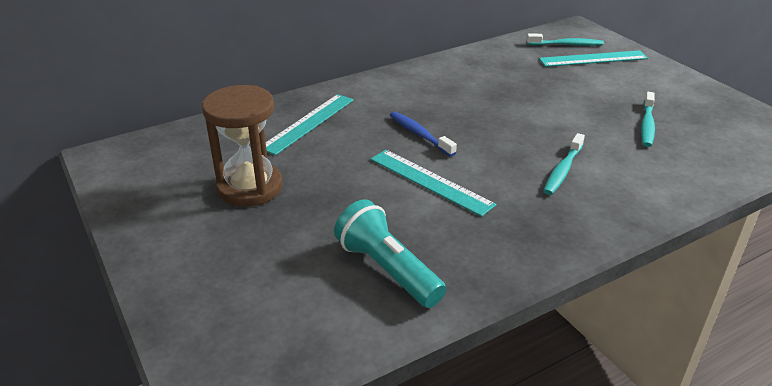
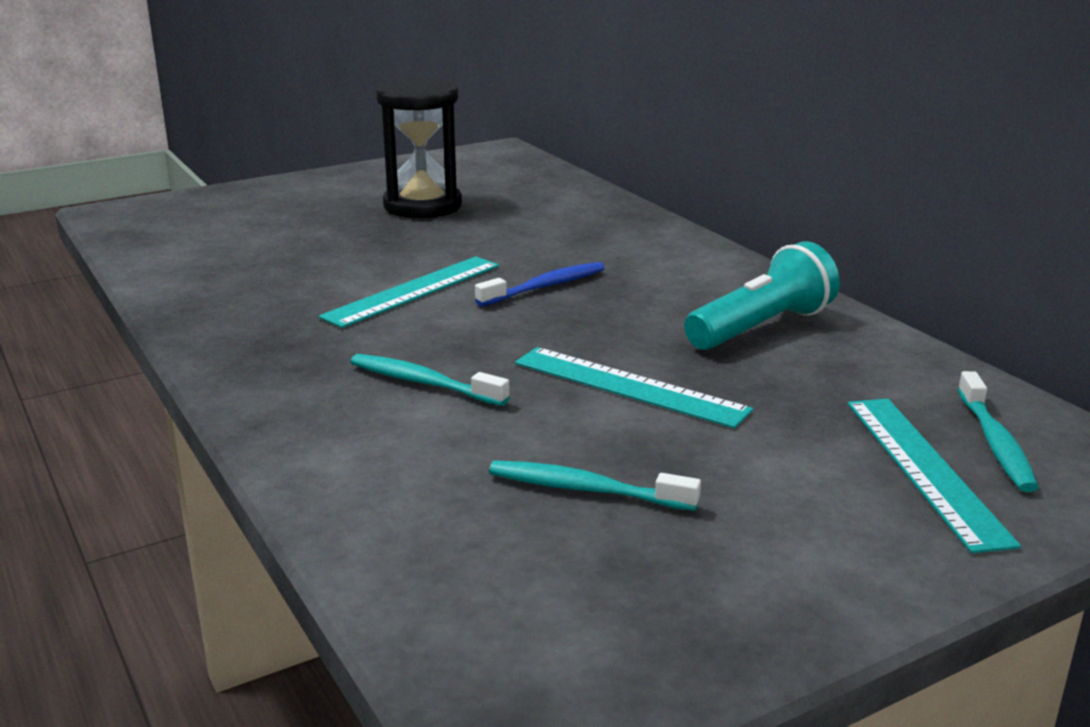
camera: 90 degrees right, 10 degrees down
brown hourglass [202,85,283,207] -> black hourglass [376,78,462,218]
turquoise ruler [266,94,354,155] -> turquoise ruler moved to [515,347,753,428]
turquoise flashlight [334,199,446,308] -> turquoise flashlight moved to [684,241,840,350]

